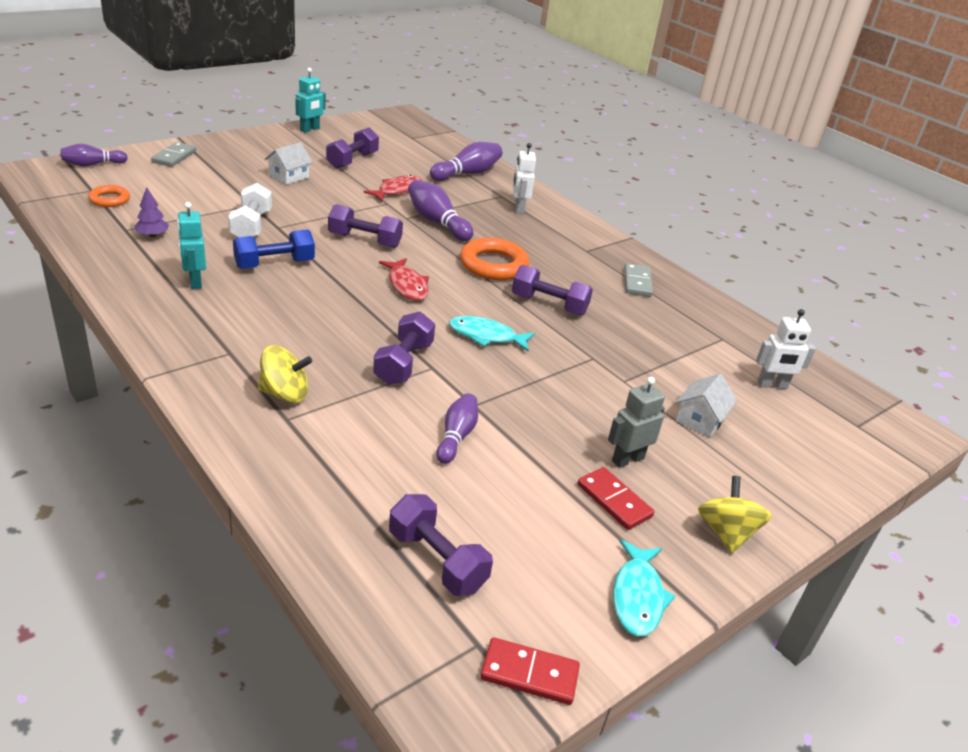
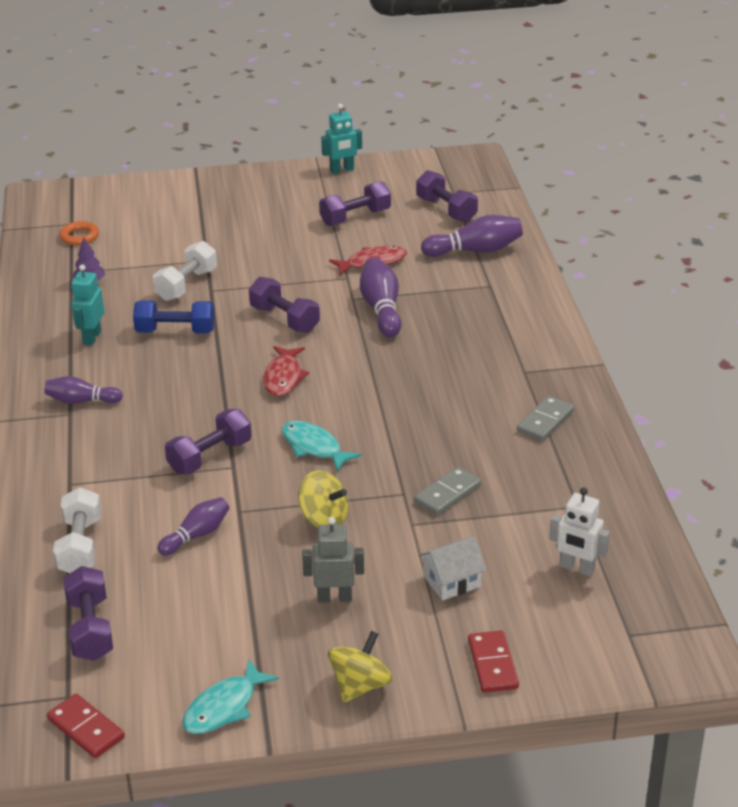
camera: 35 degrees right, 0 degrees up
purple bowling pin [61,144,128,167] -> purple bowling pin moved to [45,376,123,404]
grey domino [151,142,196,167] -> grey domino moved to [414,467,481,515]
yellow spinning top [258,345,312,403] -> yellow spinning top moved to [298,471,349,528]
white house [265,142,313,185] -> none
orange ring [460,238,529,280] -> none
purple dumbbell [512,265,593,315] -> purple dumbbell moved to [416,170,478,222]
white robot [513,143,536,214] -> none
red domino [578,467,654,530] -> red domino moved to [468,630,519,693]
none -> white dumbbell [53,487,101,573]

